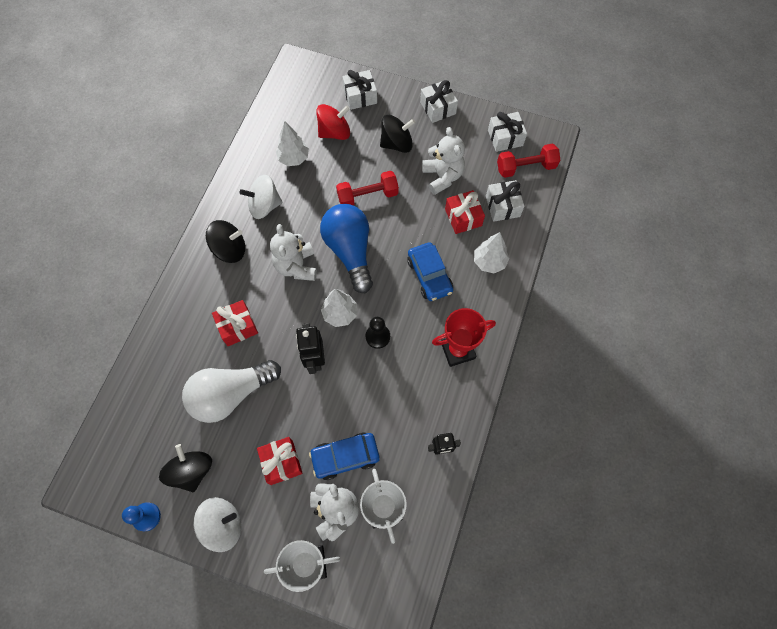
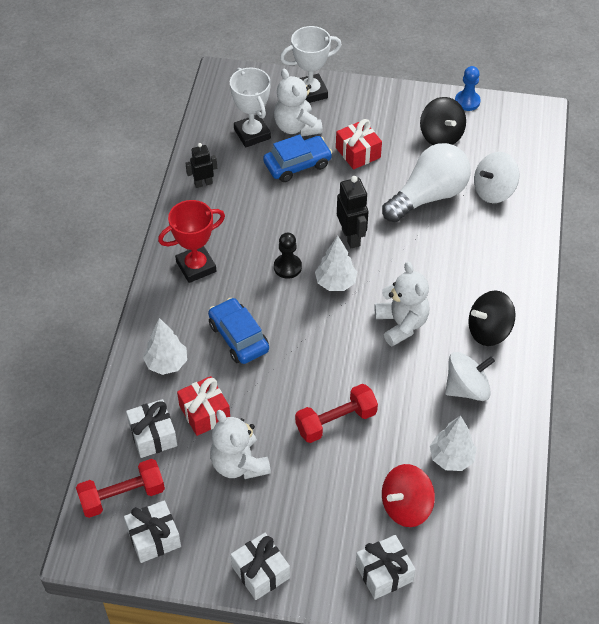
camera: 170 degrees right, 15 degrees down
white spinning top [193,497,241,552] -> white spinning top moved to [474,152,519,203]
red gift [212,300,258,346] -> none
blue light bulb [320,204,373,293] -> none
black spinning top [380,115,415,153] -> none

